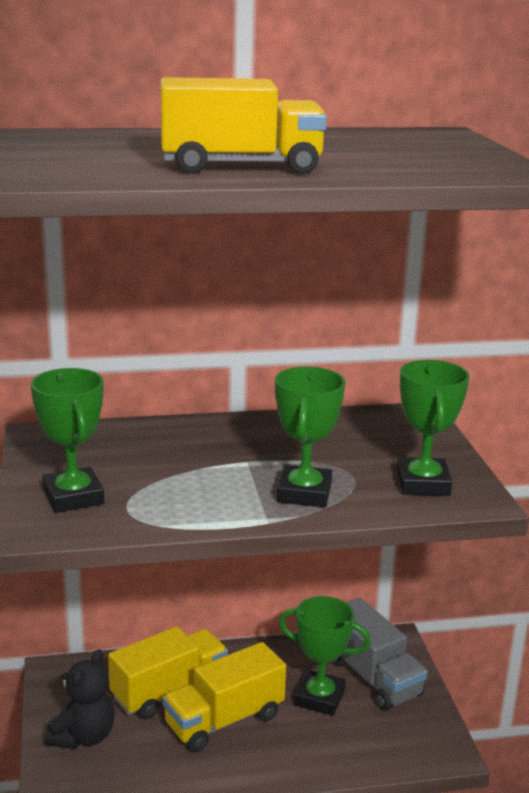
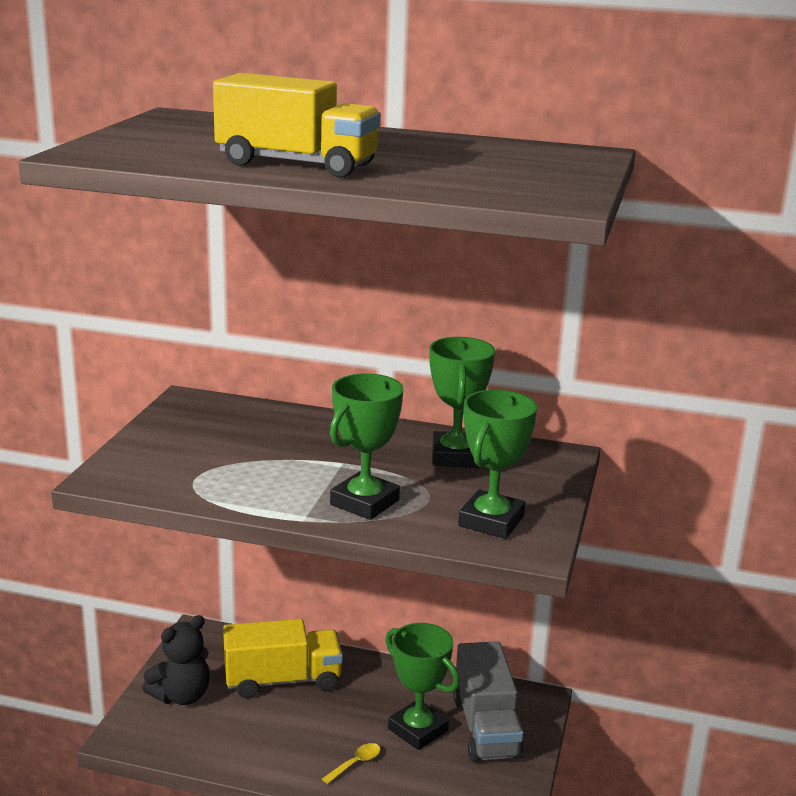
camera: 25 degrees right, 0 degrees up
green trophy [31,368,104,513] -> green trophy moved to [429,337,495,468]
yellow truck [162,642,286,752] -> none
none -> yellow spoon [322,743,381,784]

